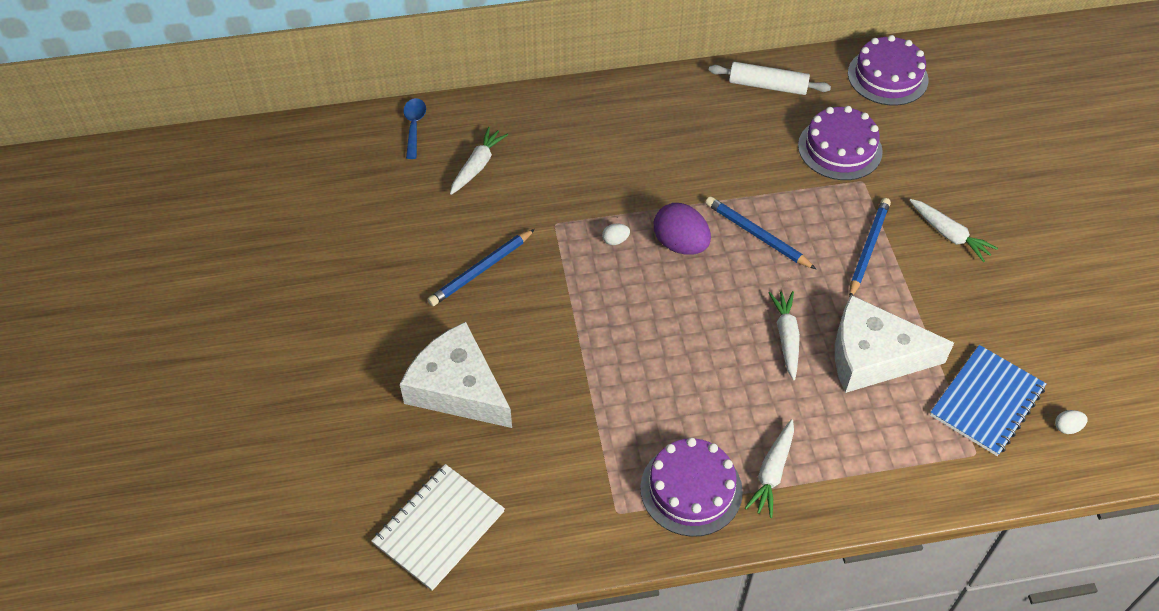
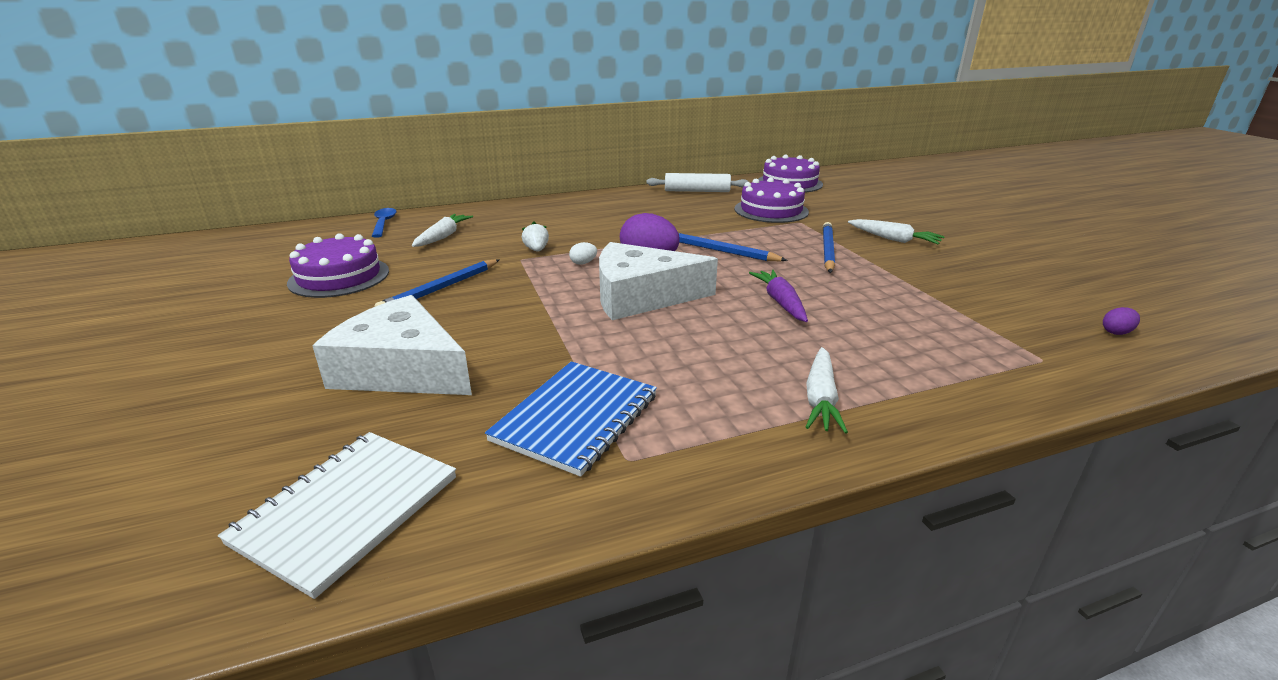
camera: 10 degrees left, 25 degrees down
purple cake [640,438,743,537] -> purple cake moved to [287,233,389,298]
white carrot [769,291,800,380] -> purple carrot [749,270,808,322]
white cheese [835,295,954,393] -> white cheese moved to [599,242,718,320]
blue notebook [930,345,1046,456] -> blue notebook moved to [485,361,657,477]
white egg [1055,410,1088,434] -> purple egg [1103,307,1140,335]
none -> white strawberry [522,222,549,251]

